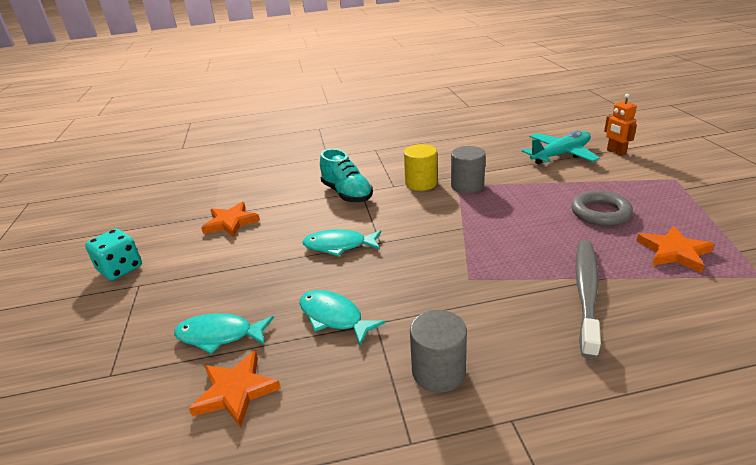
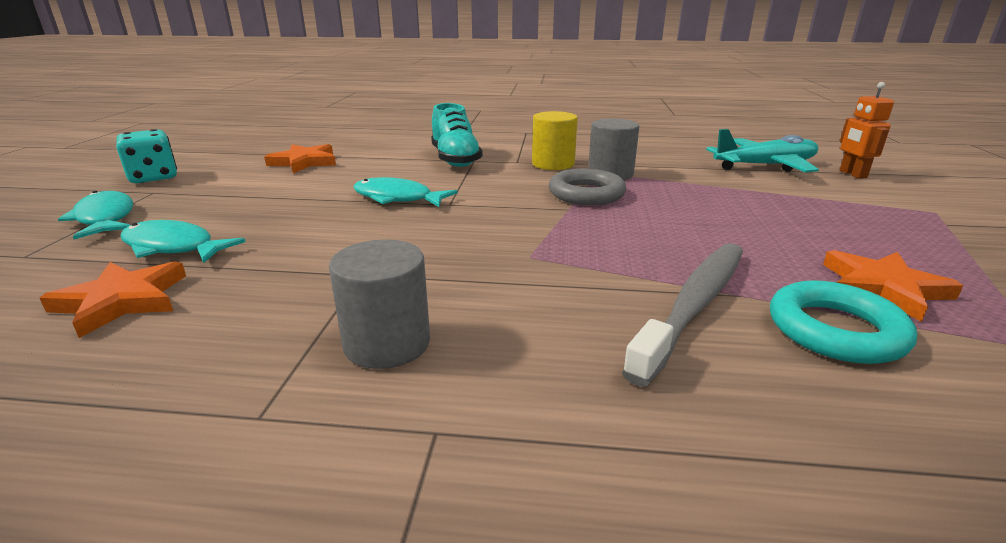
camera: 15 degrees right, 5 degrees down
turquoise fish [299,290,385,345] -> turquoise fish moved to [58,191,133,239]
grey ring [571,190,633,226] -> grey ring moved to [549,169,626,205]
none -> turquoise ring [770,280,917,364]

